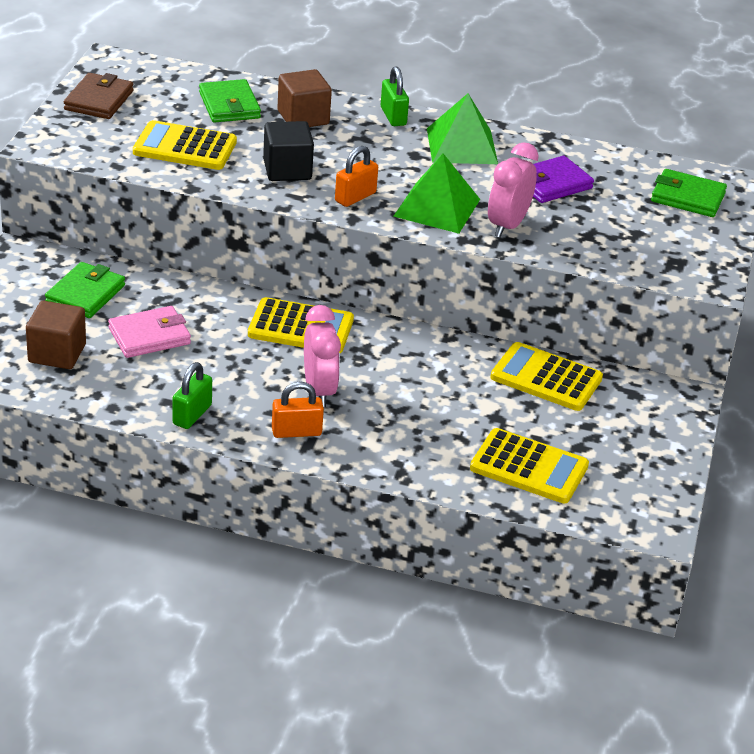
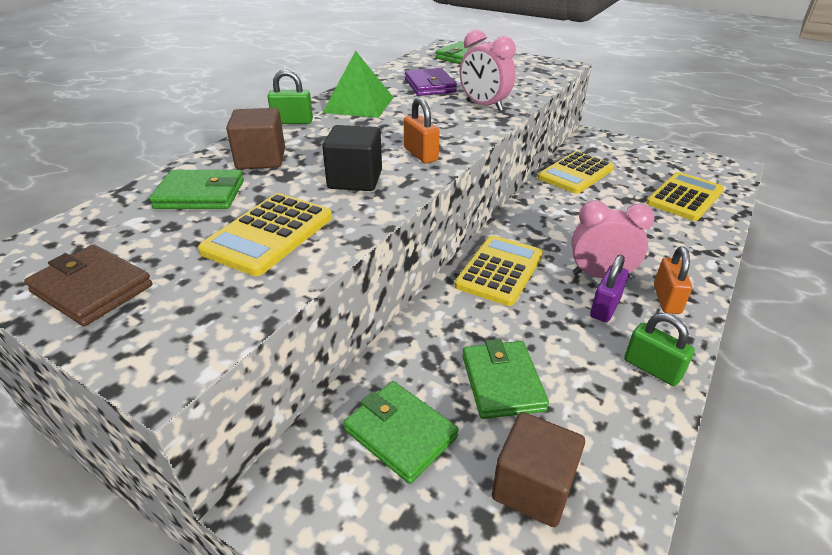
camera: 70 degrees left, 0 degrees up
pink wallet [108,306,191,358] -> green wallet [462,339,549,419]
green pyramid [393,154,480,234] -> none
none -> purple padlock [590,255,629,322]

